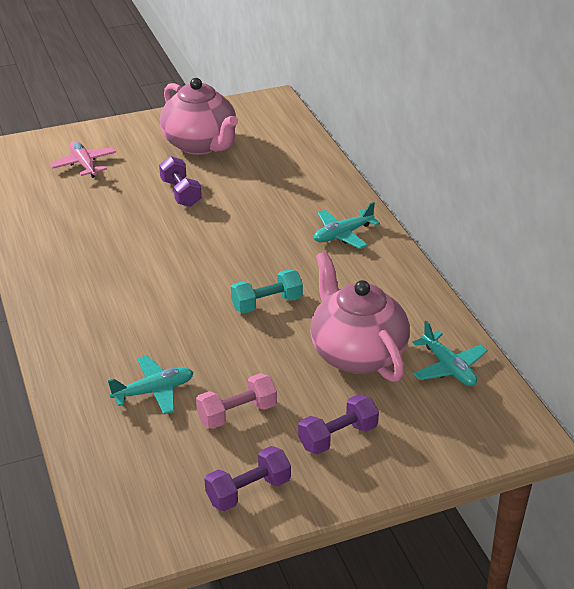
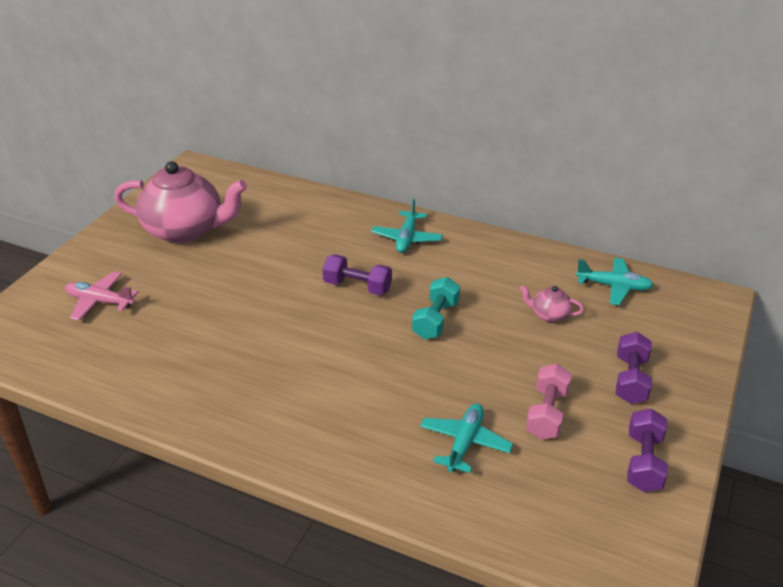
camera: 45 degrees left, 0 degrees up
purple dumbbell [159,156,202,207] -> purple dumbbell moved to [323,254,392,295]
pink teapot [310,252,410,382] -> pink teapot [520,285,584,322], size x0.42

